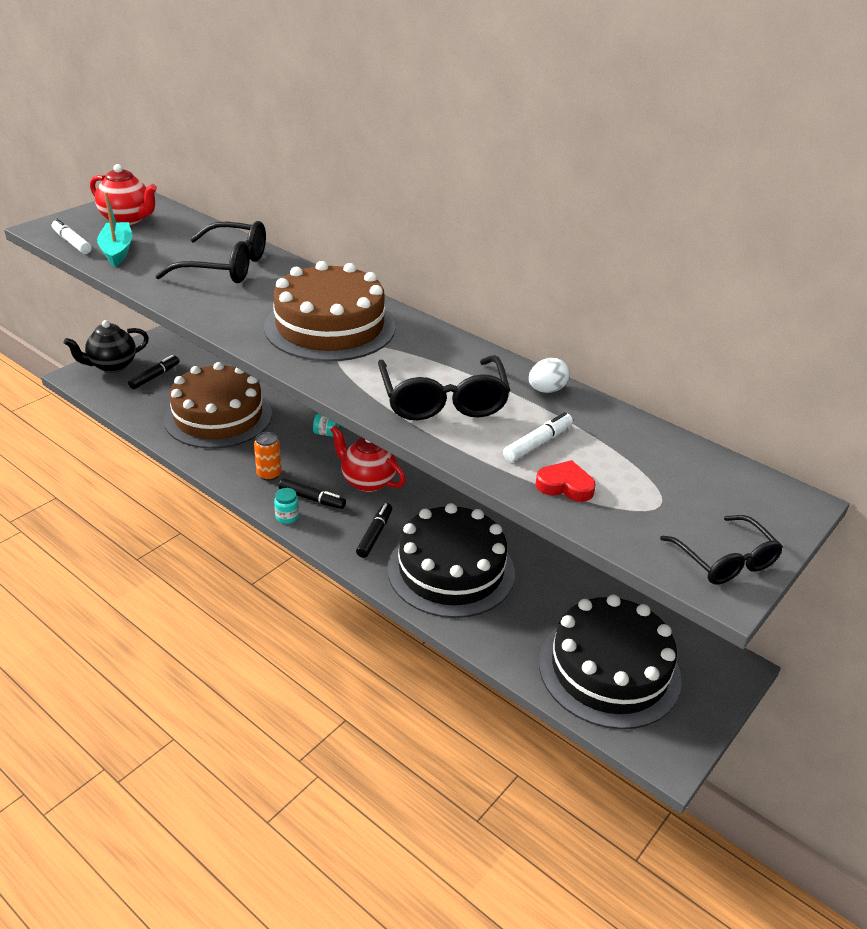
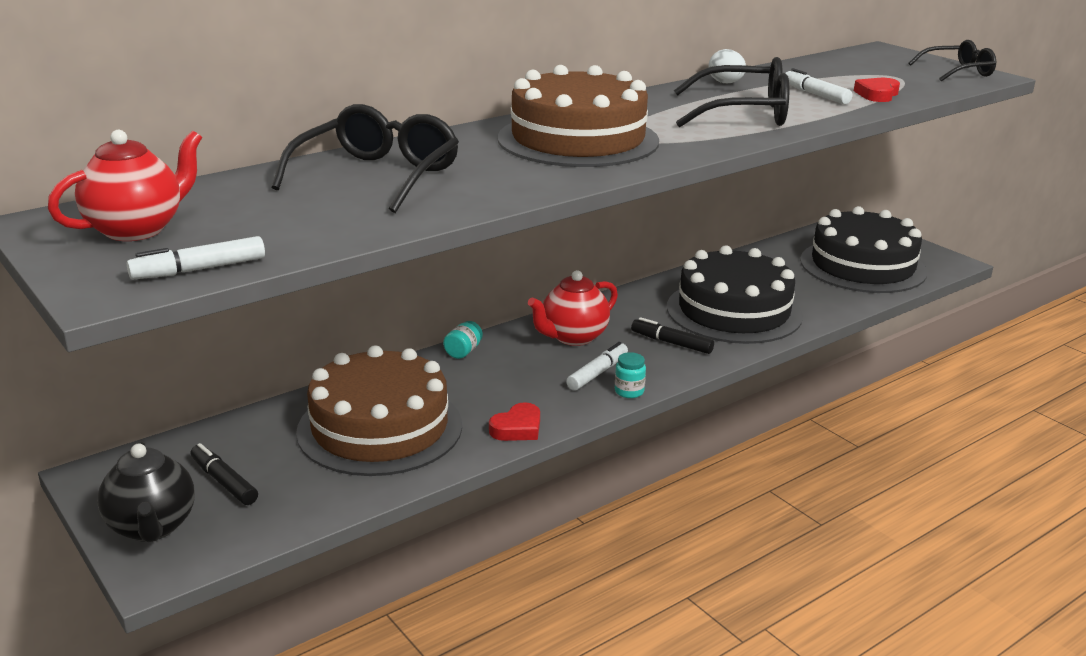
camera: 75 degrees left, 10 degrees down
turquoise boat [97,192,132,267] -> none
orange can [254,432,282,481] -> none
black marker [279,479,346,509] -> white marker [566,342,628,391]
none -> red heart [489,402,540,441]

